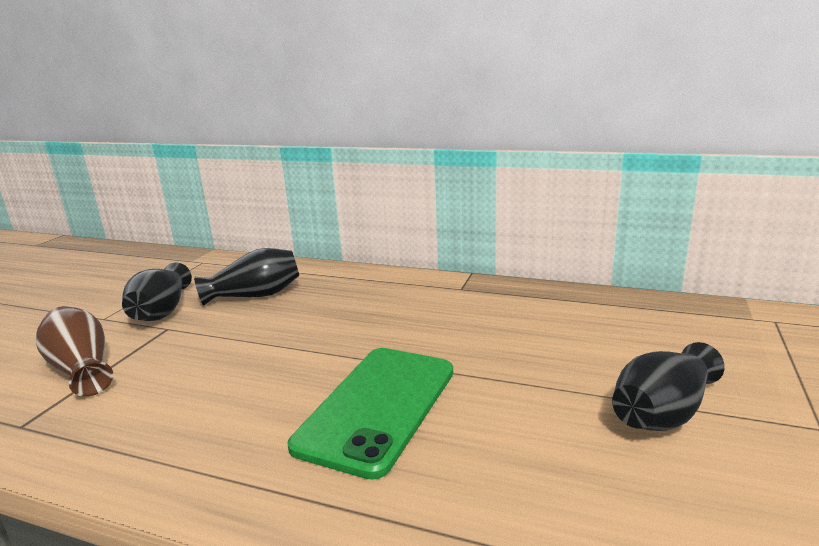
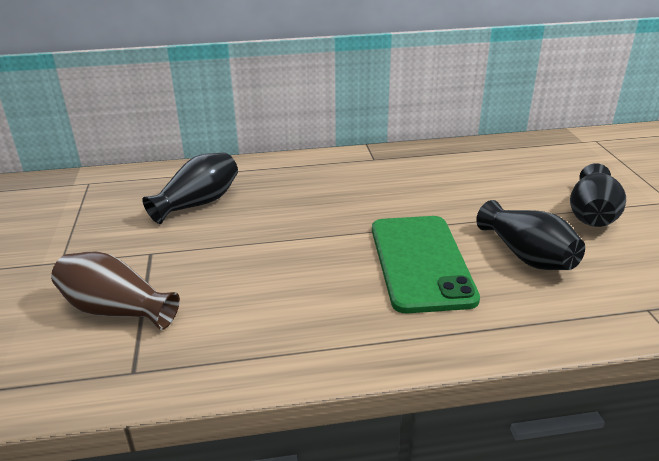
camera: 30 degrees left, 10 degrees up
black vase [122,262,192,321] -> black vase moved to [476,200,585,270]

